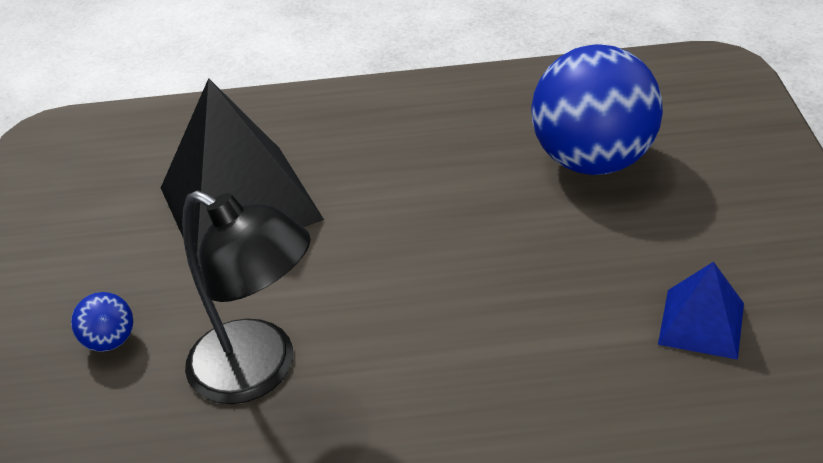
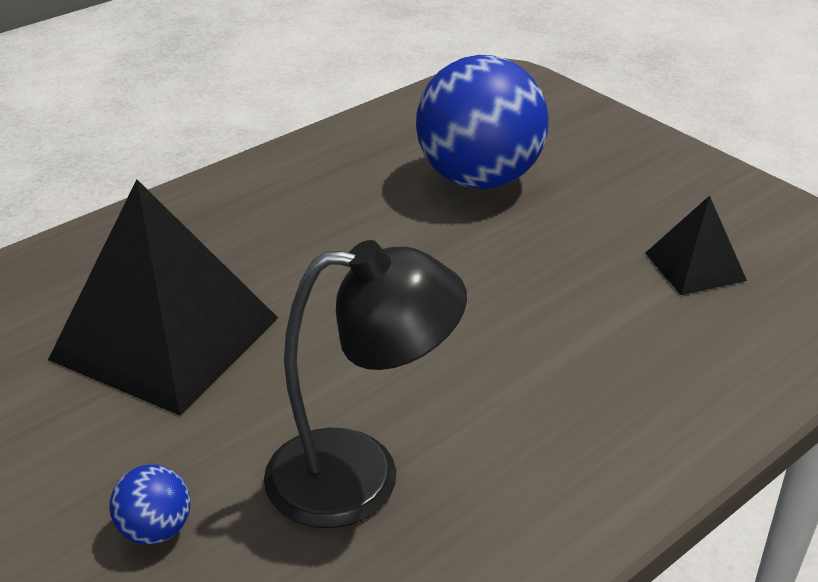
camera: 40 degrees left, 5 degrees down
blue pyramid [658,262,744,360] -> black pyramid [645,196,747,295]

